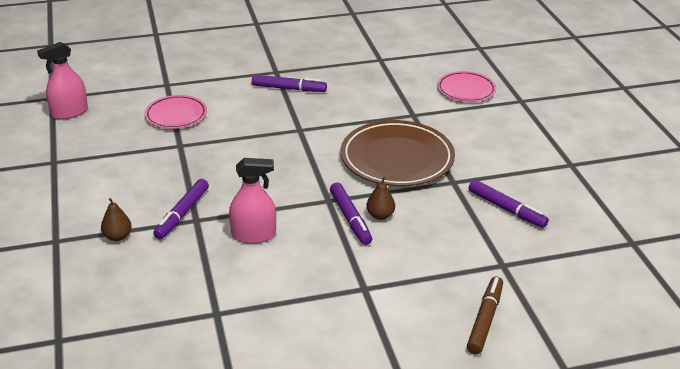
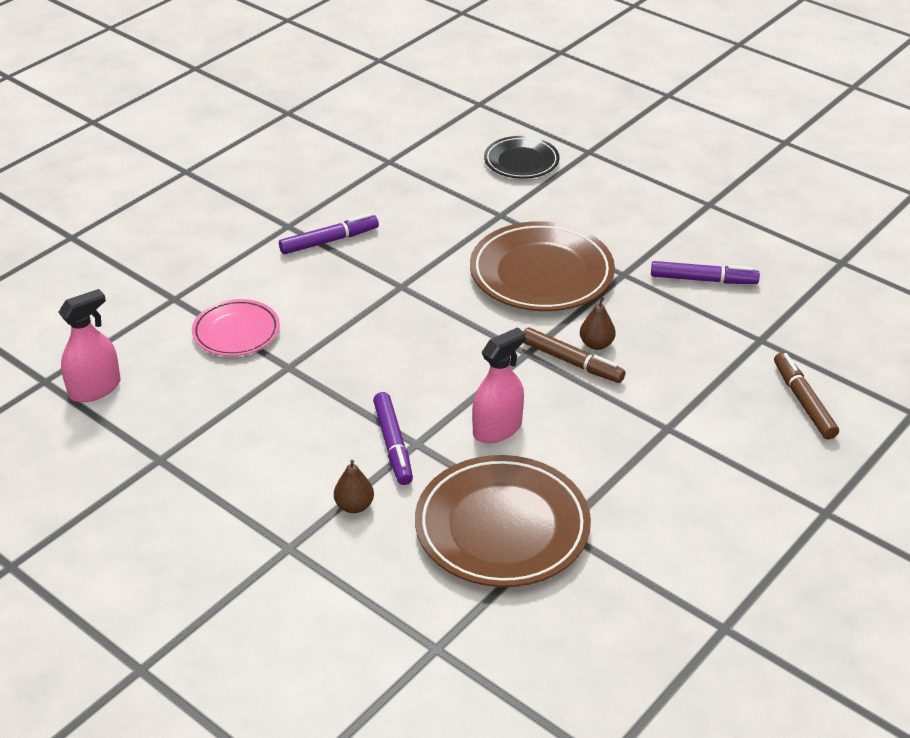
camera: 35 degrees left, 5 degrees up
pink spray bottle [37,42,88,119] -> pink spray bottle turned 150 degrees counterclockwise [58,289,120,402]
purple marker [330,183,372,245] -> brown marker [523,328,625,383]
pink plate [437,71,496,102] -> black plate [484,136,560,179]
none -> brown plate [415,455,591,587]

